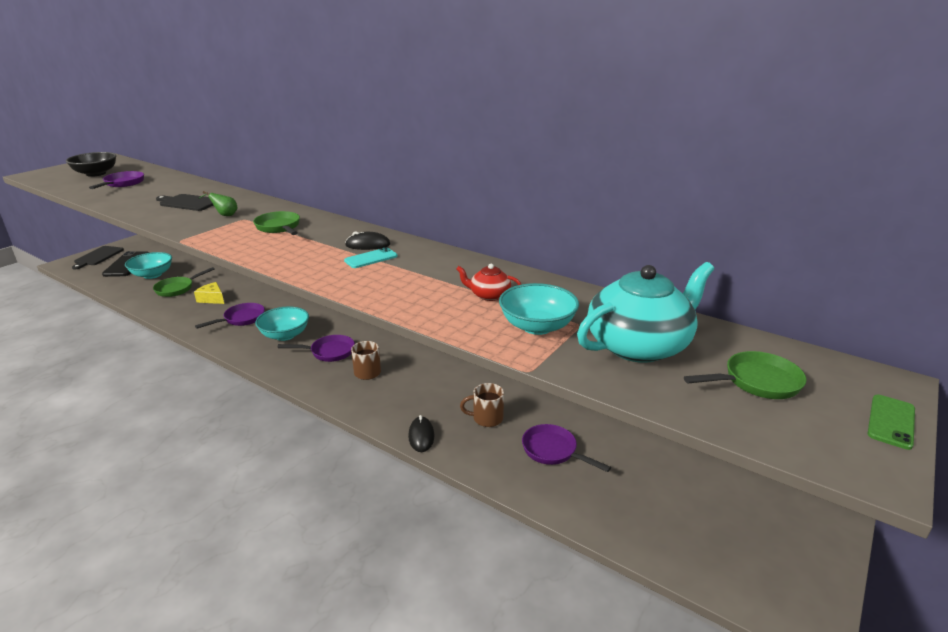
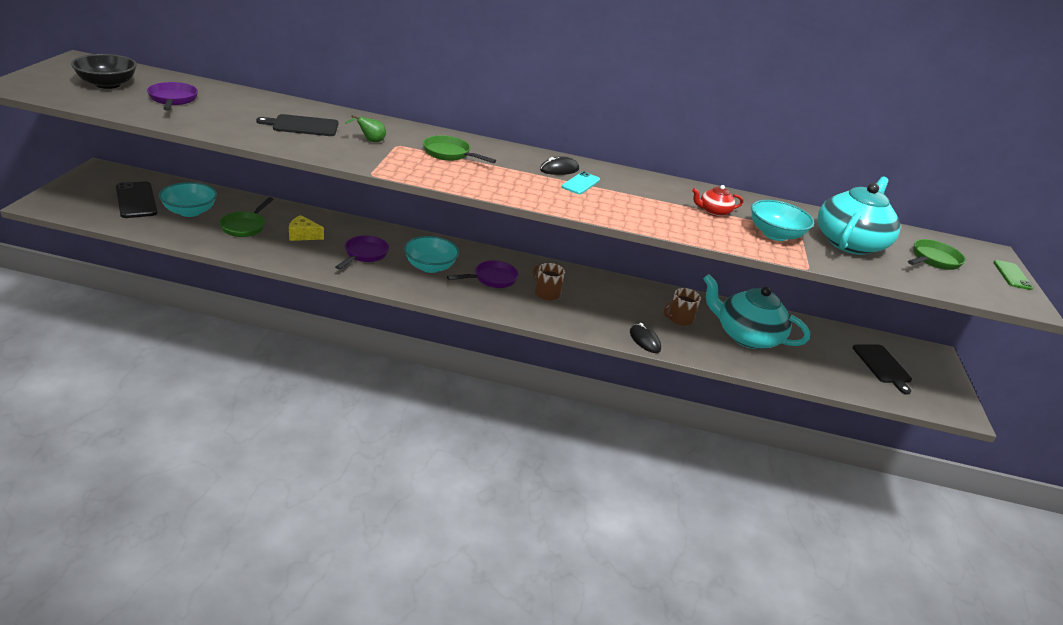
camera: 30 degrees left, 5 degrees up
black cutting board [72,246,124,270] -> black cutting board moved to [853,345,912,395]
purple pan [522,424,611,472] -> turquoise teapot [703,274,810,349]

